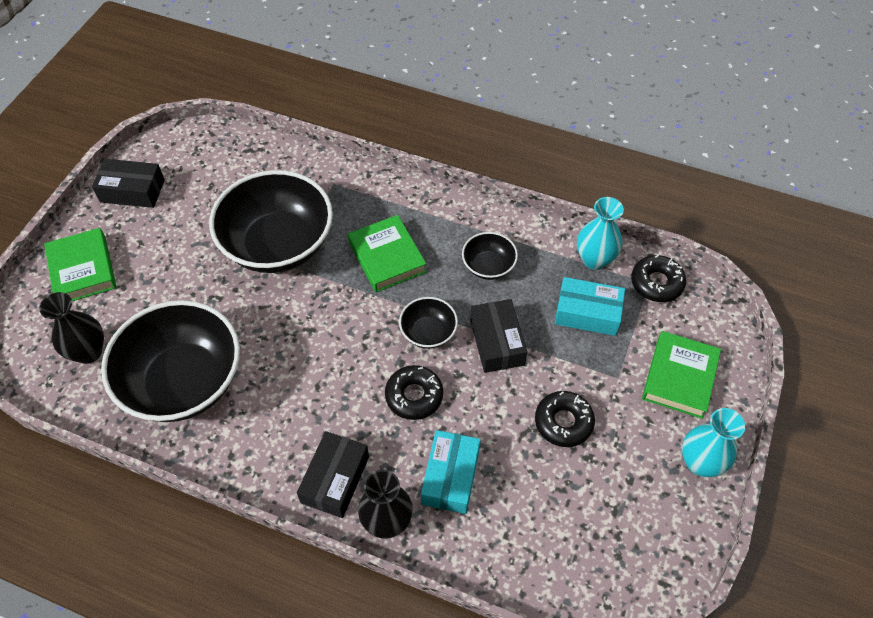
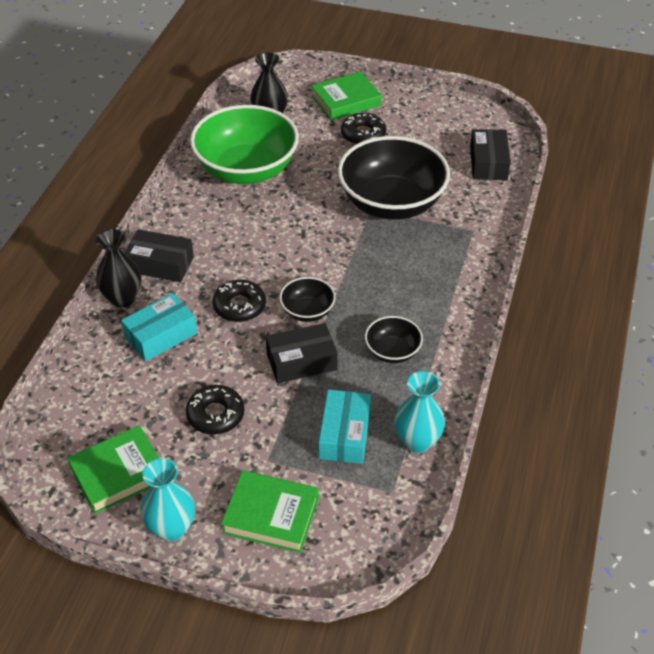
camera: 85 degrees right, 10 degrees down
black box [92,159,165,208] -> black box moved to [470,129,511,180]
black bowl [101,300,240,422] -> green bowl [190,105,299,184]
green book [348,215,426,292] -> green book moved to [67,425,159,514]
turquoise box [421,430,480,514] -> turquoise box turned 45 degrees counterclockwise [121,293,197,361]
black donut [631,255,686,302] -> black donut moved to [341,113,386,145]

